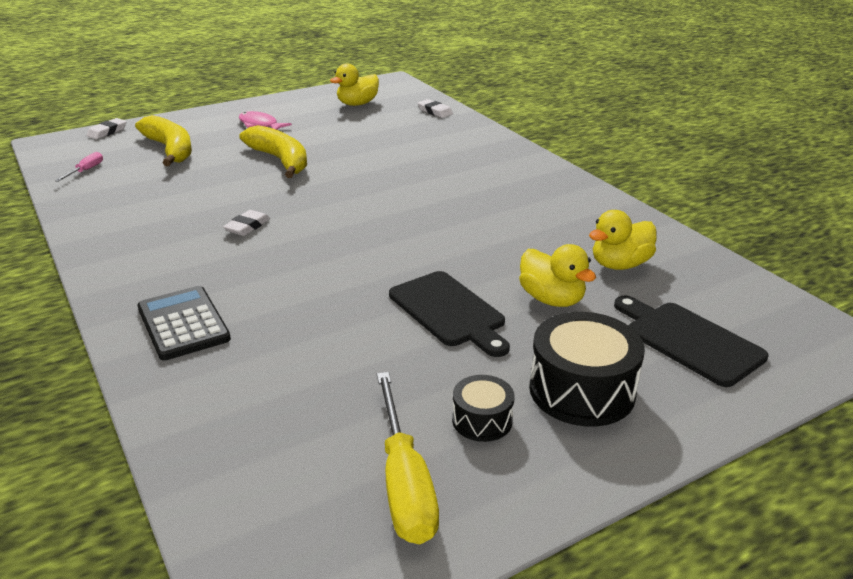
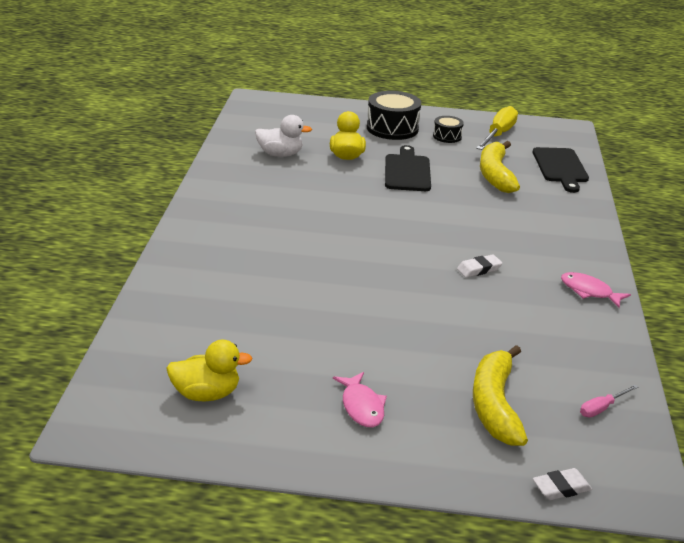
camera: 145 degrees left, 0 degrees up
black calculator [137,286,231,361] -> none
yellow banana [239,125,307,178] -> yellow banana moved to [480,141,520,193]
white eraser [418,99,453,118] -> none
yellow duck [589,210,657,270] -> white duck [255,115,312,157]
black cutting board [614,296,768,387] -> black cutting board moved to [533,147,589,193]
none -> pink fish [561,272,631,308]

